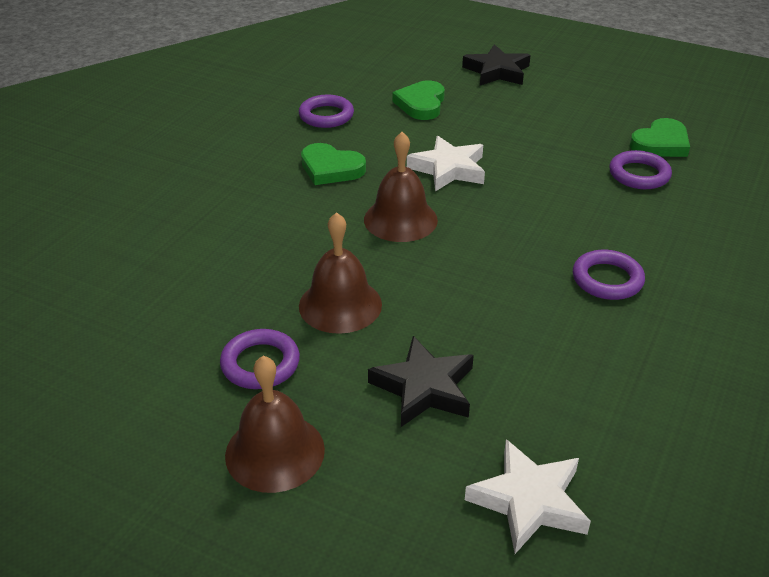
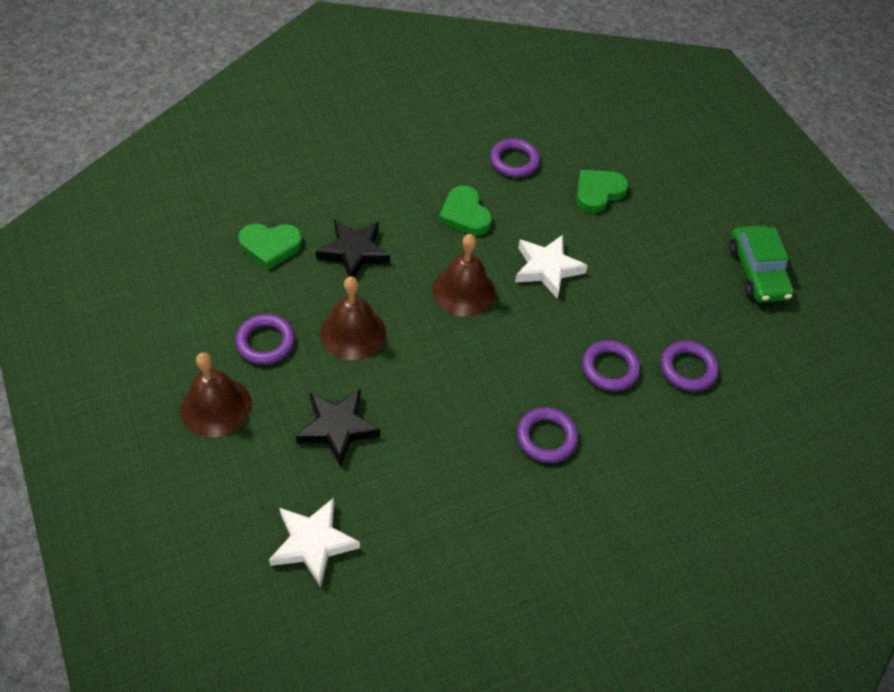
camera: 35 degrees right, 15 degrees up
black star [462,44,531,86] -> black star moved to [316,219,390,277]
green heart [630,118,690,157] -> green heart moved to [238,224,302,270]
none -> purple ring [582,340,640,391]
none -> green car [729,226,794,302]

